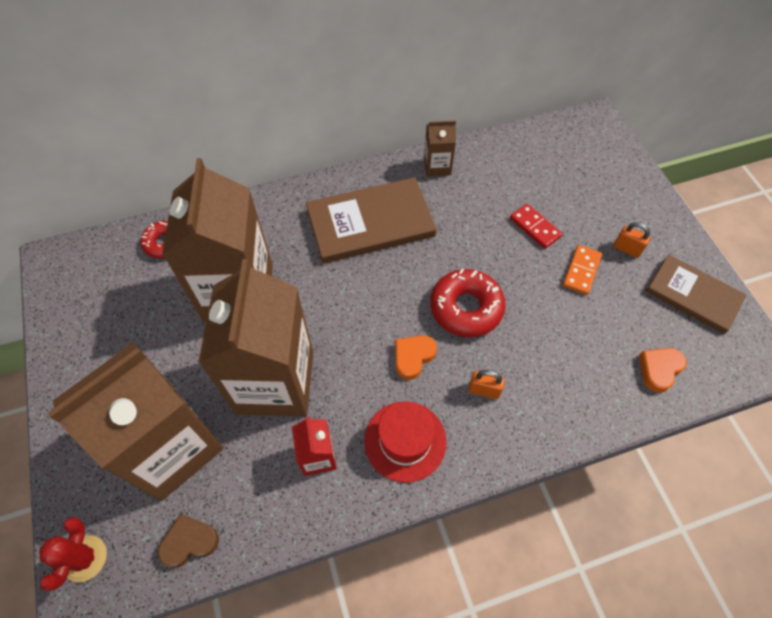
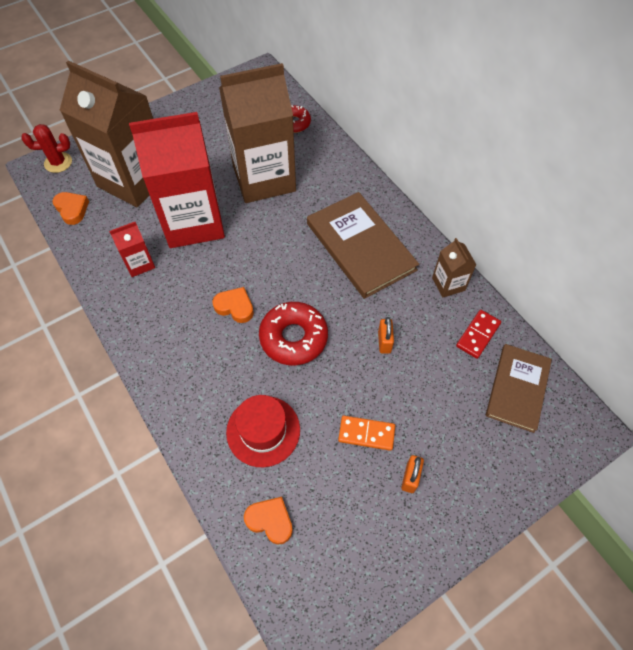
camera: 75 degrees right, 0 degrees up
brown heart [158,514,219,568] -> orange heart [52,192,89,225]
brown carton [198,259,313,417] -> red carton [129,112,225,248]
red hat [364,401,447,483] -> red hat moved to [226,395,300,467]
orange padlock [468,370,505,399] -> orange padlock moved to [378,317,394,354]
red domino [510,204,562,249] -> red domino moved to [456,310,501,359]
brown book [646,254,747,334] -> brown book moved to [486,344,552,433]

